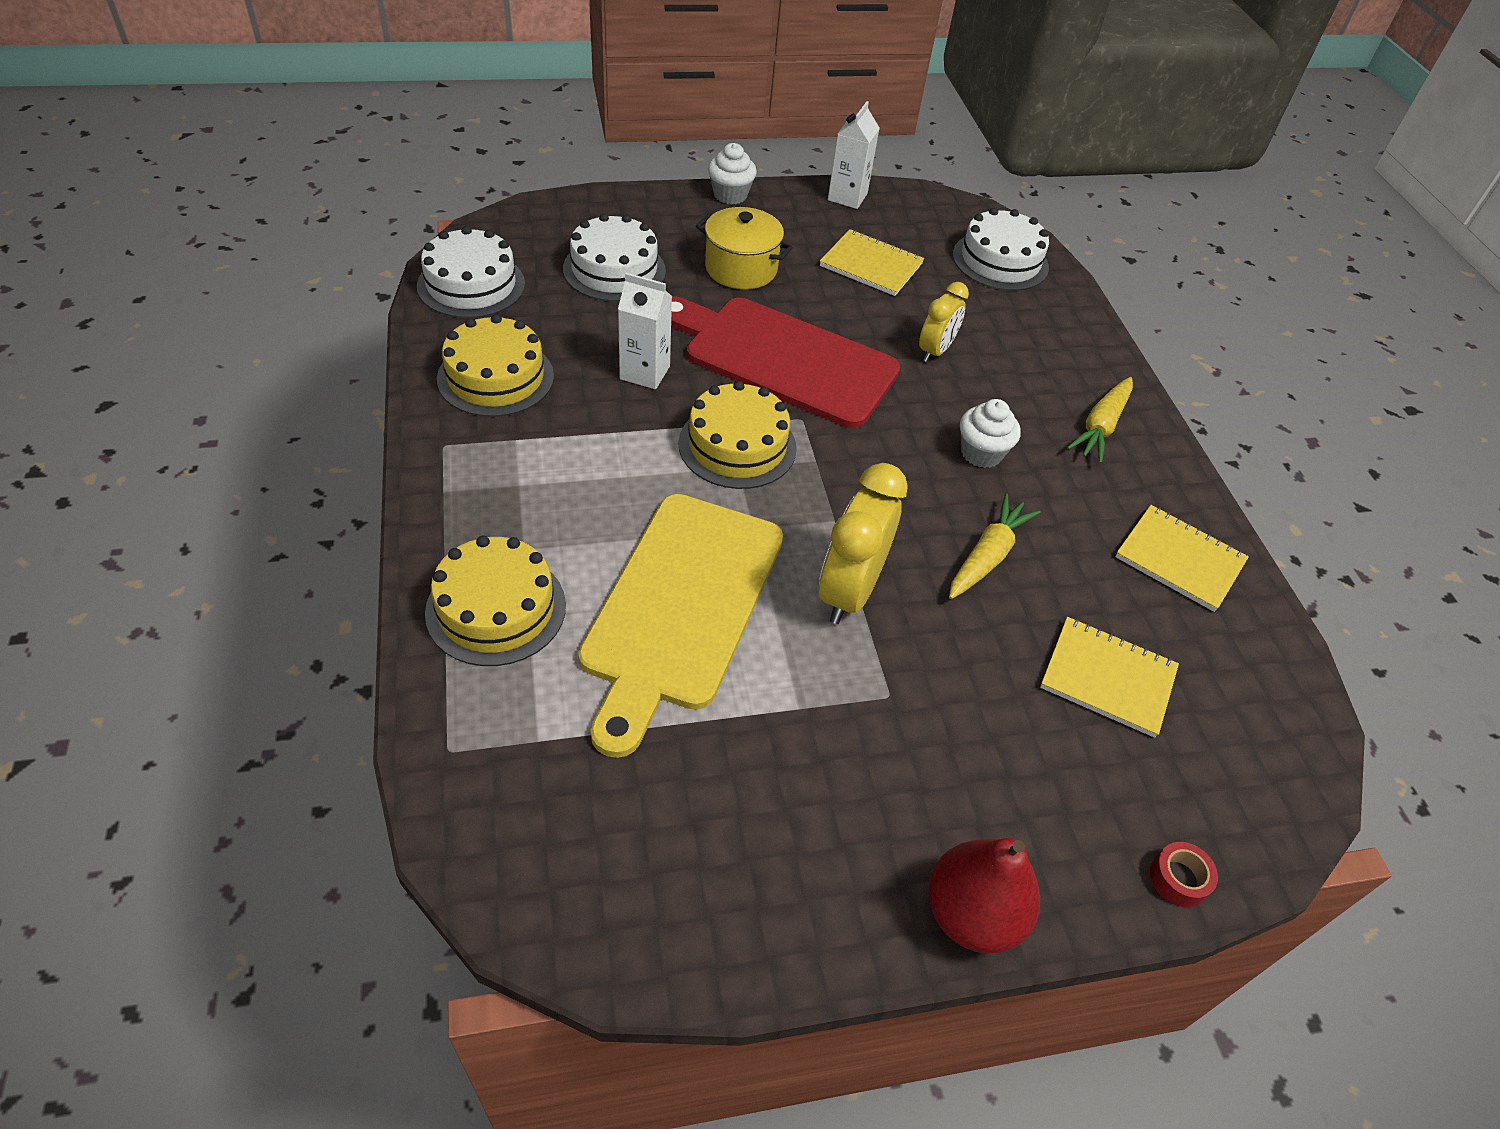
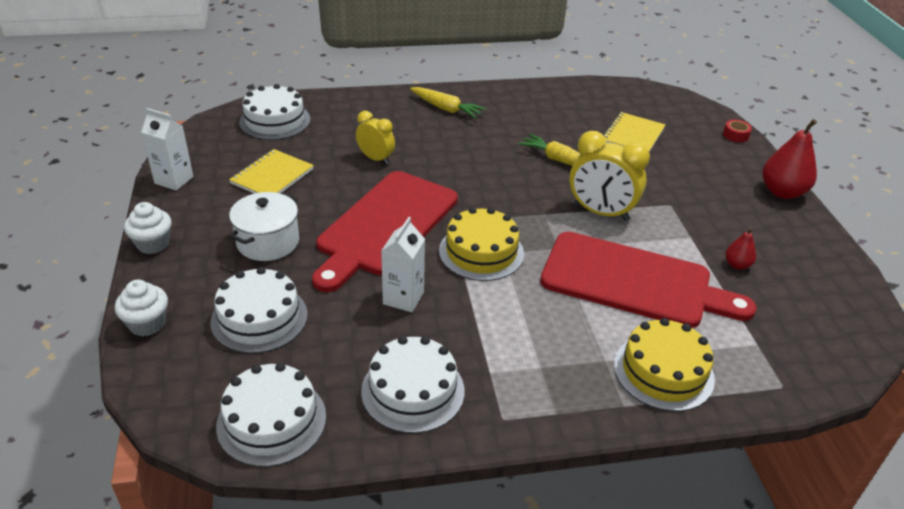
camera: 85 degrees left, 10 degrees down
yellow cake [437,314,554,417] -> white cake [361,336,464,433]
yellow cutting board [578,494,783,758] -> red cutting board [540,232,757,328]
yellow pot [696,207,793,289] -> white pot [229,192,299,261]
white cupcake [960,399,1021,468] -> white cupcake moved to [115,280,168,337]
yellow notebook [1115,505,1249,612] -> none
none -> red pear [725,227,756,270]

